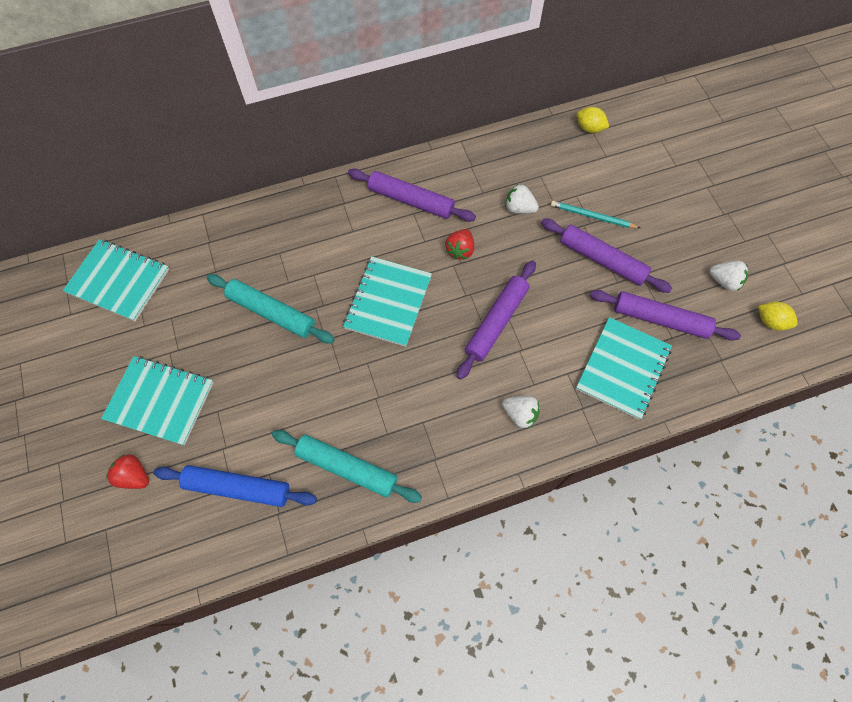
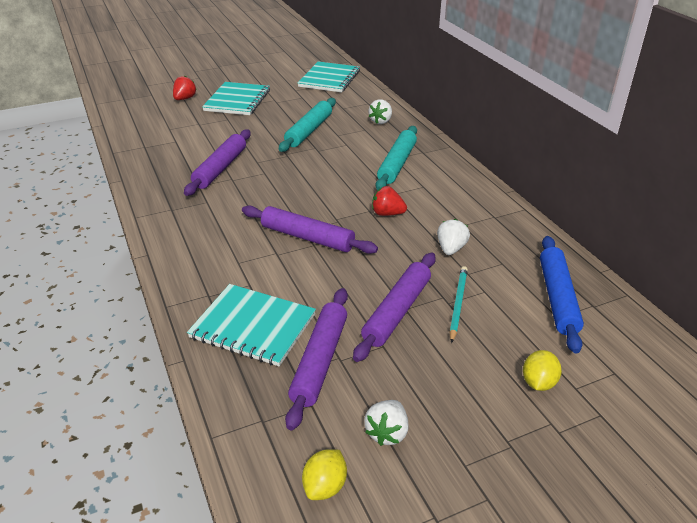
camera: 85 degrees right, 30 degrees down
blue rolling pin [153,465,317,507] -> blue rolling pin moved to [540,236,584,353]
turquoise rolling pin [272,430,422,503] -> turquoise rolling pin moved to [376,126,417,190]
turquoise notebook [343,256,432,347] -> none
purple rolling pin [348,169,476,222] -> purple rolling pin moved to [184,129,251,196]
white strawberry [502,396,540,429] -> white strawberry moved to [369,99,392,124]
yellow lemon [577,107,609,133] -> yellow lemon moved to [523,350,562,391]

